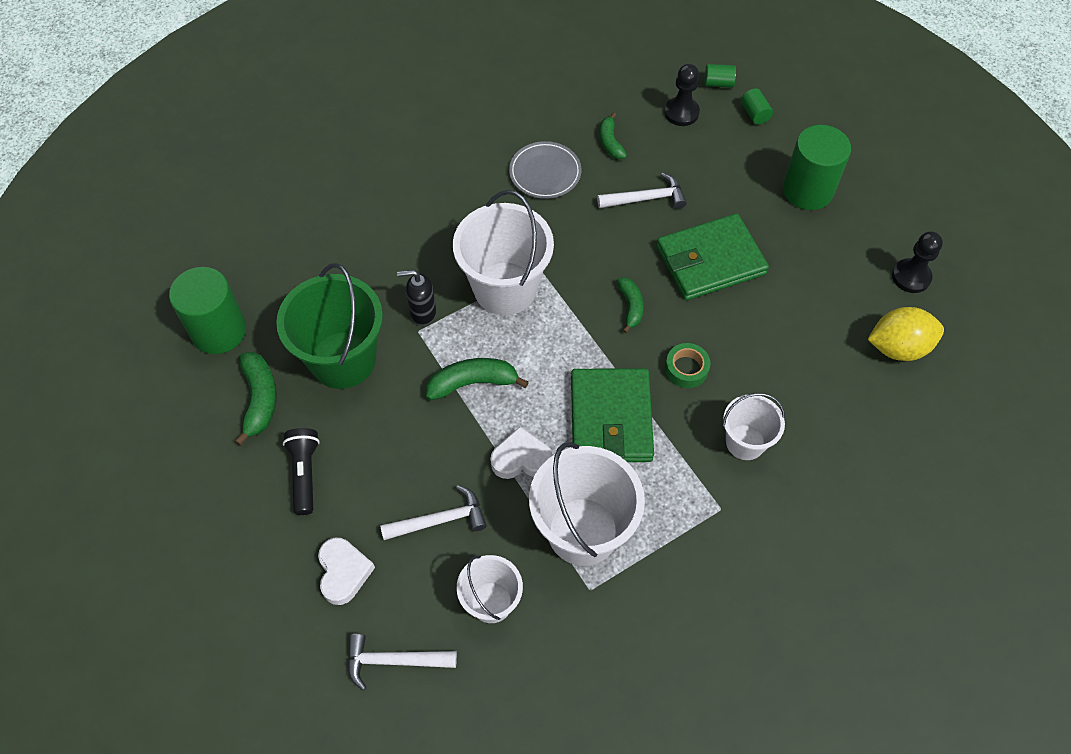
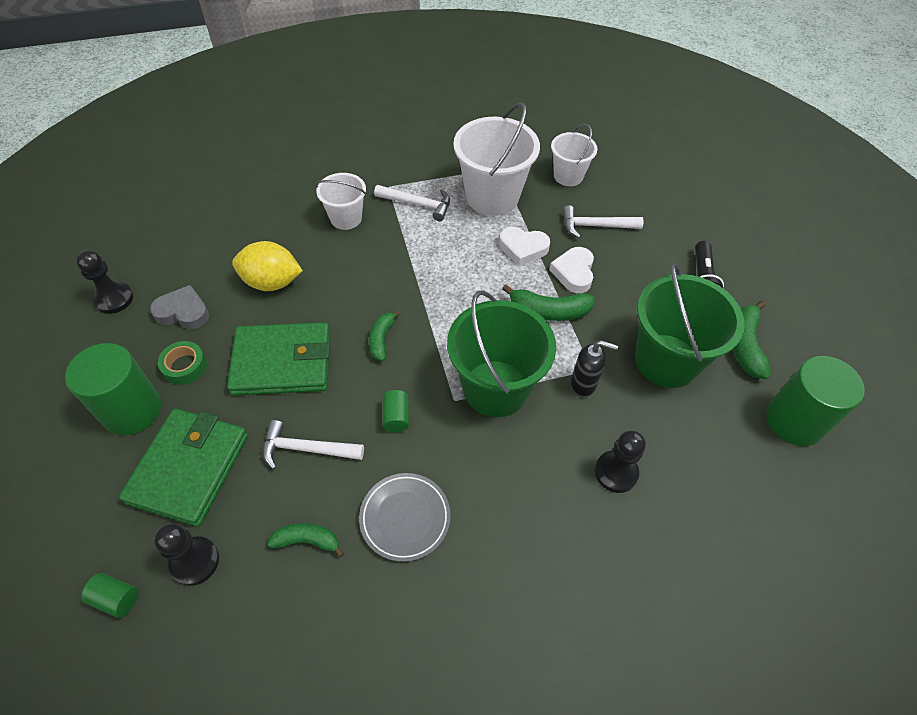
camera: 165 degrees left, 5 degrees down
white heart [318,538,375,605] -> white heart moved to [549,247,594,293]
white hammer [347,634,457,690] -> white hammer moved to [374,185,450,221]
white bucket [453,190,554,315] -> green bucket [447,290,556,417]
green wallet [571,368,654,462] -> green wallet moved to [119,408,248,527]
green banana [600,112,627,159] -> green banana turned 90 degrees counterclockwise [267,523,344,558]
green tape [665,343,710,388] -> green tape moved to [158,341,207,385]
green cylinder [741,88,773,125] -> green cylinder moved to [382,390,409,432]
yellow lemon [868,307,944,361] -> yellow lemon moved to [232,241,303,291]
none -> grey heart [150,285,209,329]
none -> black pawn [595,430,646,493]

